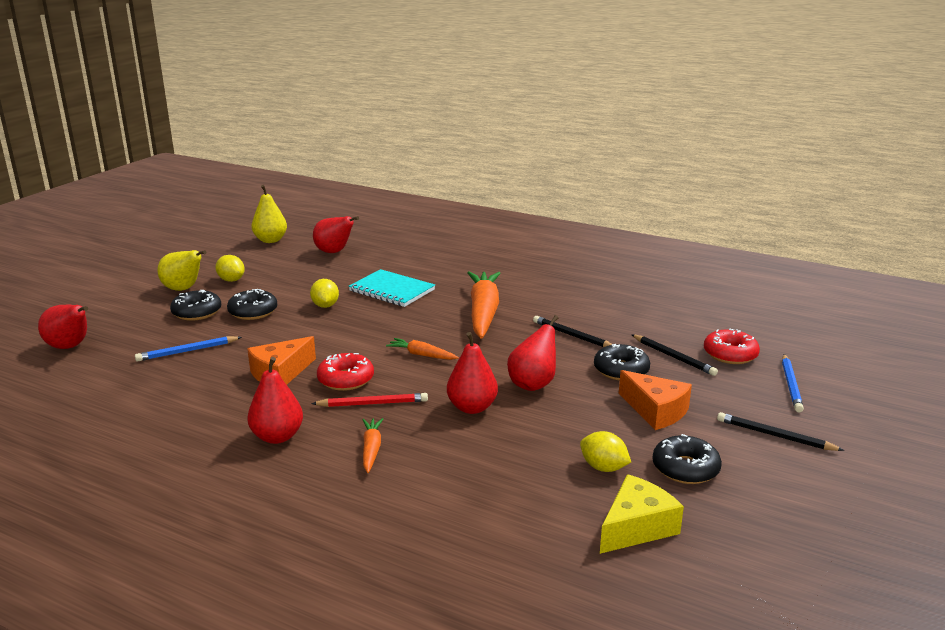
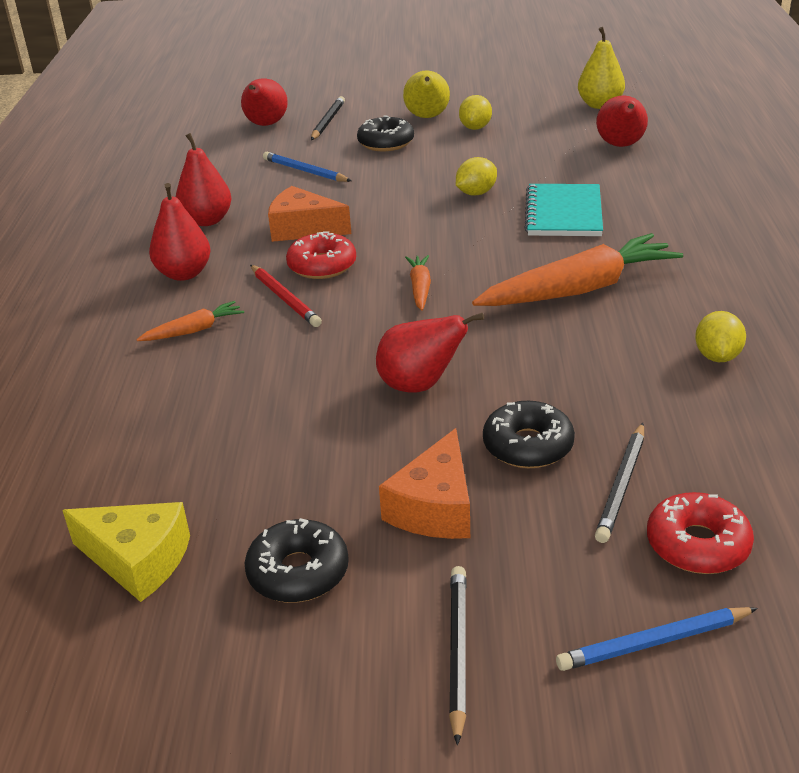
camera: 65 degrees right, 10 degrees up
black donut [227,289,277,320] -> none
red pear [447,332,498,414] -> red pear moved to [176,133,231,226]
black pencil [533,316,612,347] -> black pencil moved to [311,96,345,140]
yellow lemon [580,431,631,472] -> yellow lemon moved to [695,311,746,362]

